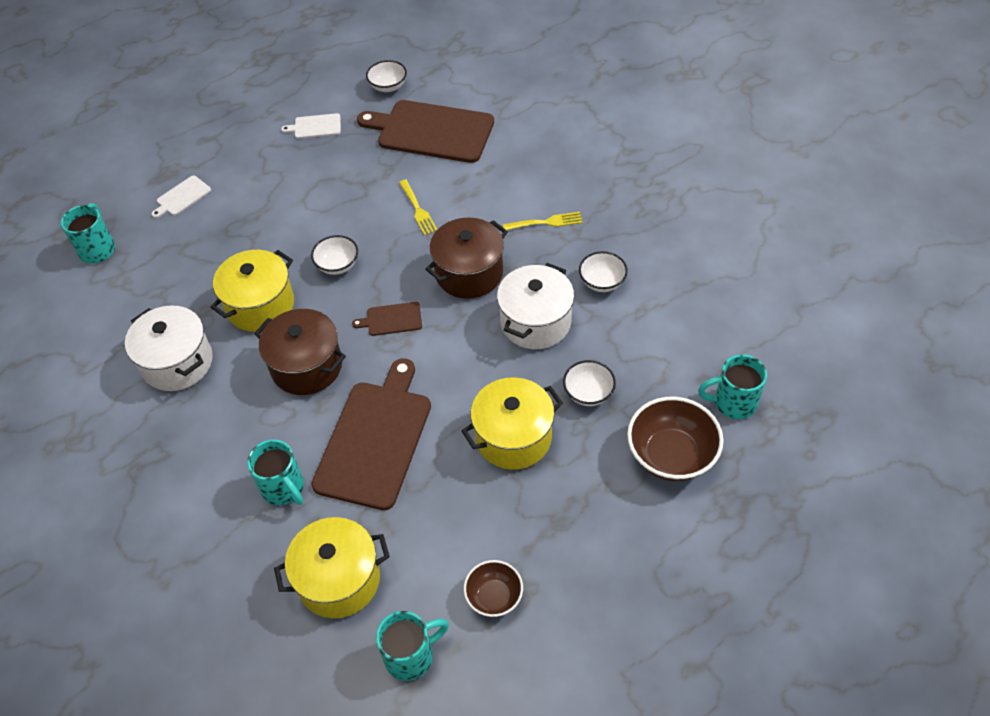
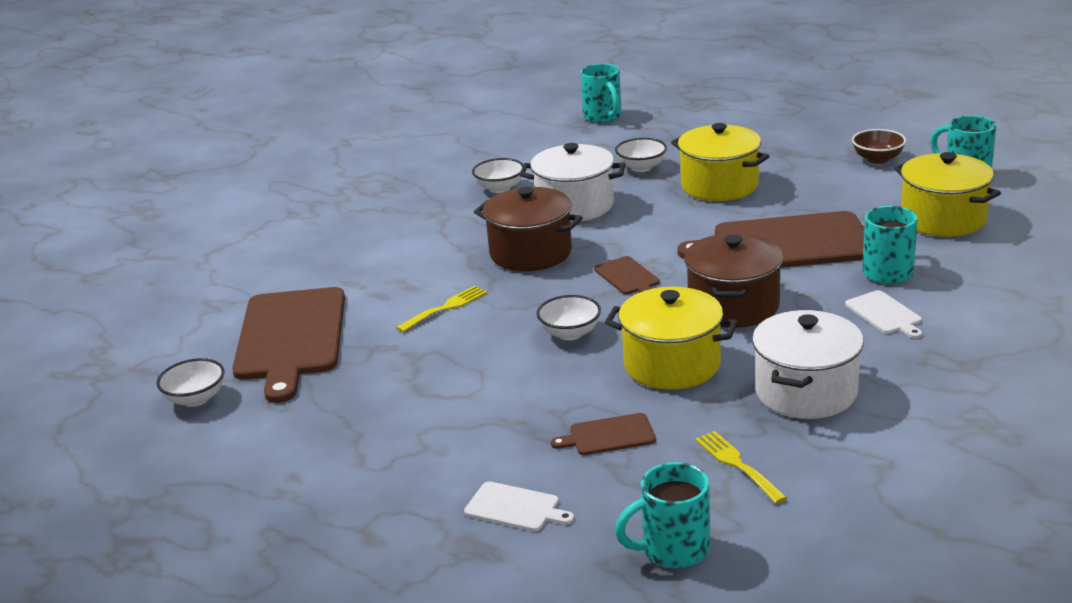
camera: 110 degrees left, 25 degrees down
white cutting board [281,113,341,139] -> white cutting board moved to [845,290,922,338]
yellow fork [503,212,583,230] -> yellow fork moved to [695,431,787,504]
brown bowl [627,397,724,481] -> none
none -> brown cutting board [551,413,656,455]

